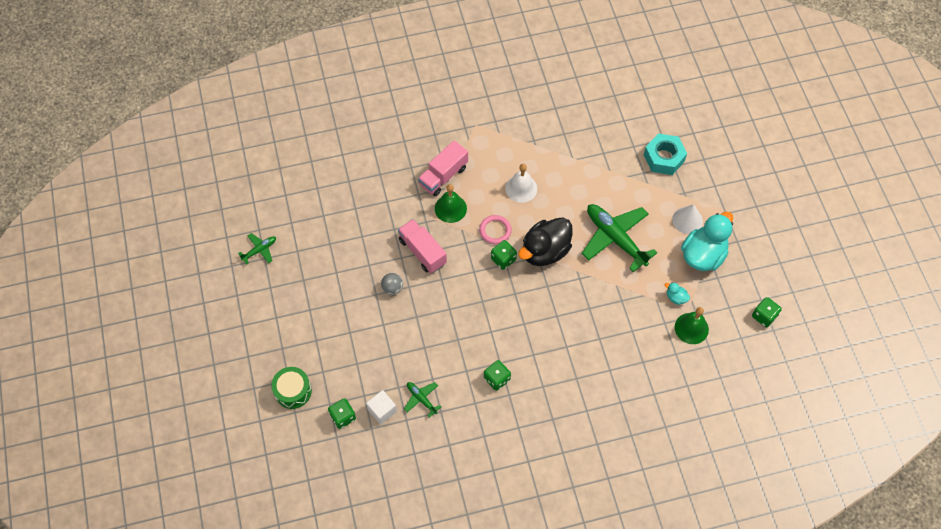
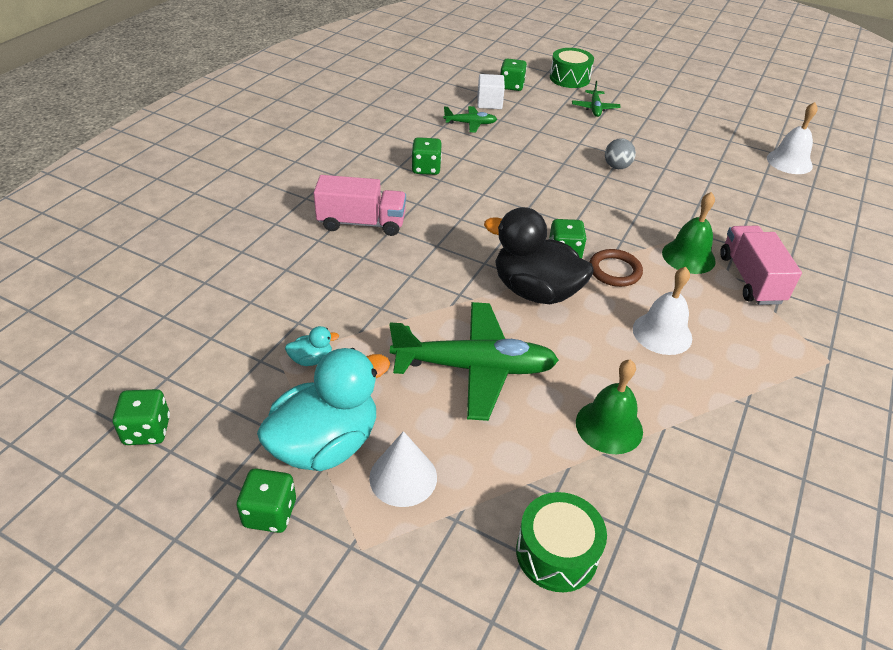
camera: 130 degrees right, 20 degrees down
green plane [238,233,276,265] -> green plane moved to [572,81,621,117]
pink truck [398,219,447,273] -> pink truck moved to [314,175,406,236]
pink ring [479,215,512,244] -> brown ring [589,249,643,287]
black duck [518,217,573,266] -> black duck turned 60 degrees counterclockwise [484,207,594,304]
turquoise nut [644,133,687,175] -> green drum [516,492,607,592]
green bell [675,307,709,344] -> green bell moved to [576,359,643,454]
turquoise duck [681,212,733,271] -> turquoise duck turned 120 degrees counterclockwise [257,348,390,471]
none -> green dice [236,468,296,533]
none -> white bell [767,102,818,174]

